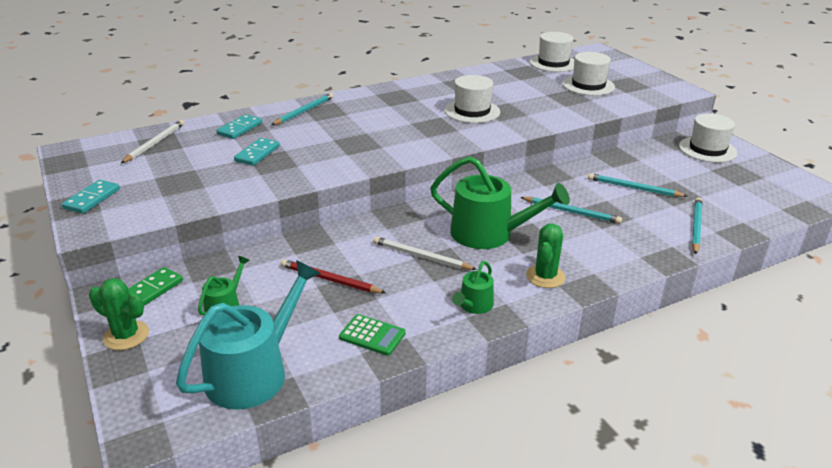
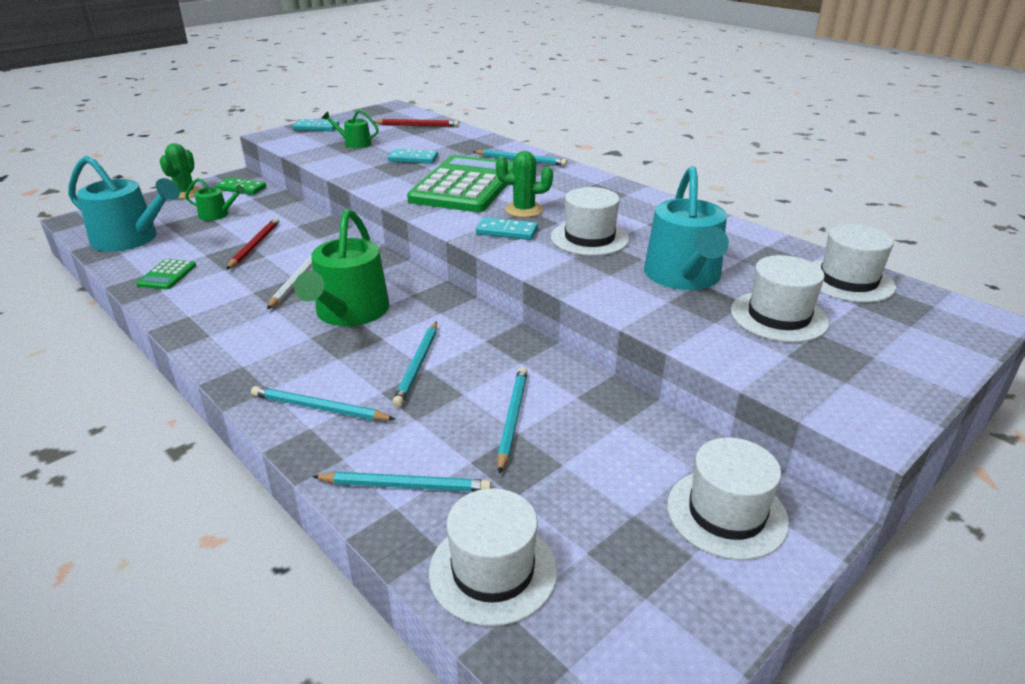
camera: 75 degrees right, 0 degrees up
white pencil [121,120,184,163] -> red pencil [374,119,459,127]
turquoise domino [216,114,262,139] -> turquoise domino moved to [476,217,538,240]
green watering can [452,261,494,314] -> green watering can moved to [322,109,379,148]
green cactus [526,224,566,288] -> green cactus moved to [496,151,553,218]
none -> turquoise pencil [251,386,395,421]
none -> green calculator [407,155,513,212]
none -> white hat [429,488,557,626]
none -> turquoise watering can [644,166,729,290]

